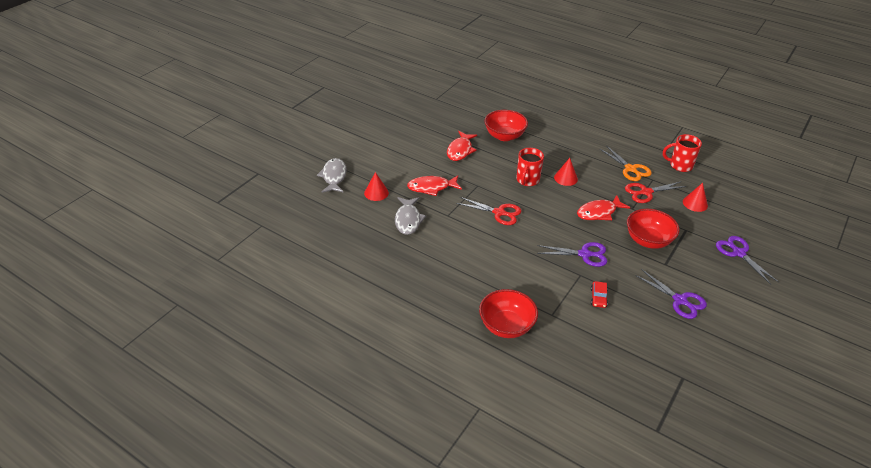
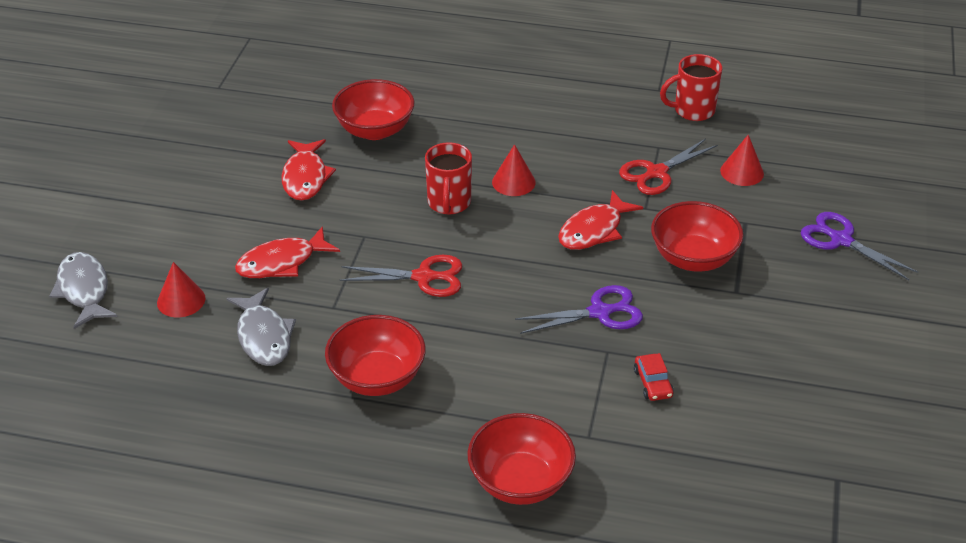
camera: 20 degrees left, 0 degrees up
orange scissors [600,145,652,181] -> none
purple scissors [635,270,707,319] -> none
none -> red bowl [325,315,426,396]

